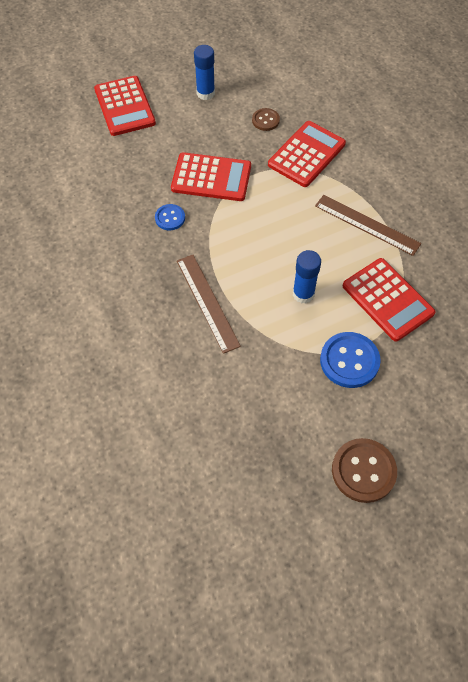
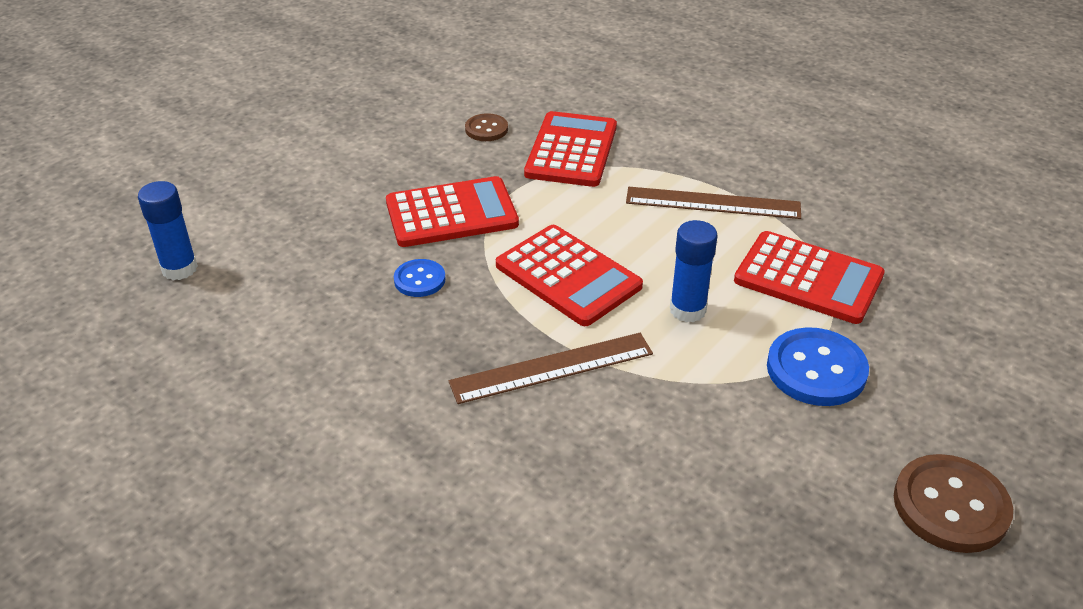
camera: 25 degrees left, 20 degrees down
red calculator [94,76,156,136] -> red calculator moved to [496,225,643,326]
brown ruler [177,255,241,354] -> brown ruler turned 60 degrees counterclockwise [449,333,653,404]
blue glue stick [194,45,215,100] -> blue glue stick moved to [138,181,198,280]

